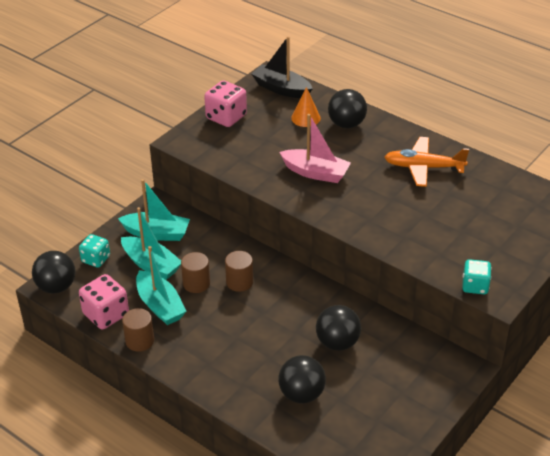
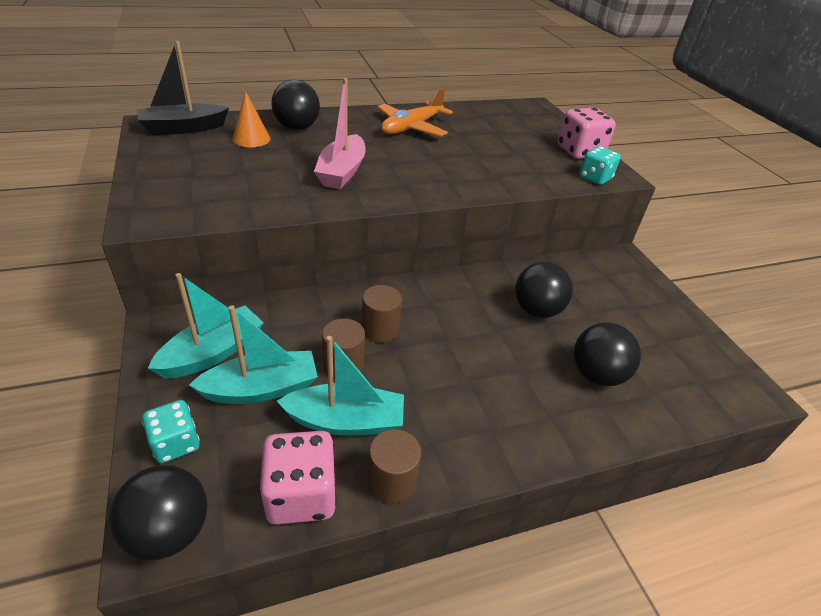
camera: 60 degrees left, 0 degrees up
pink dice [204,81,247,127] -> pink dice moved to [558,108,616,159]
pink boat [279,114,351,183] -> pink boat turned 135 degrees clockwise [314,78,366,189]

